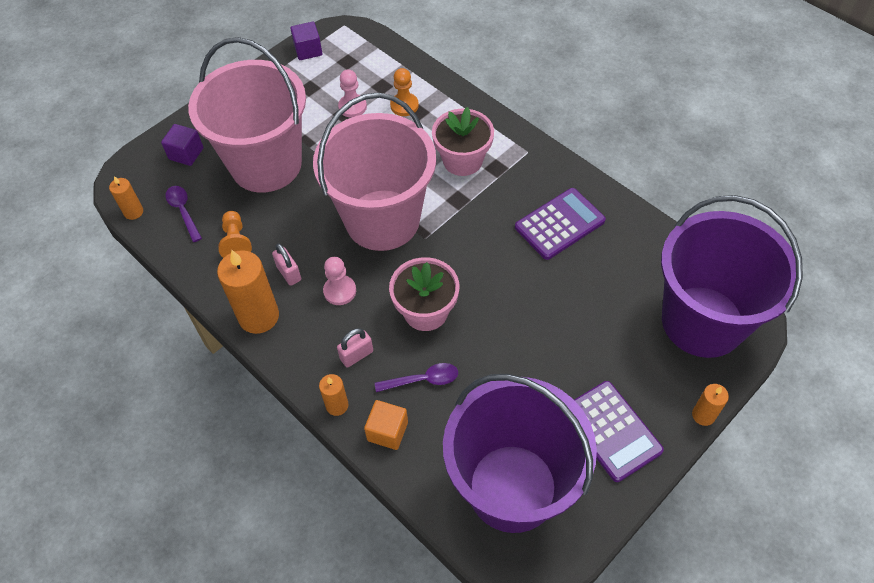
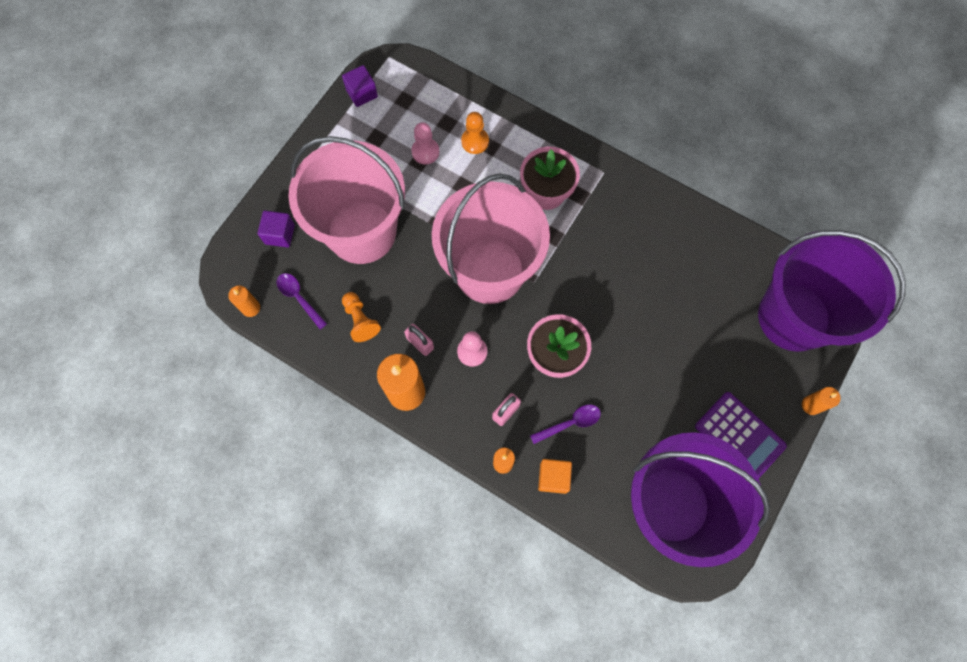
camera: 15 degrees left, 15 degrees up
purple calculator [515,188,606,260] -> none

